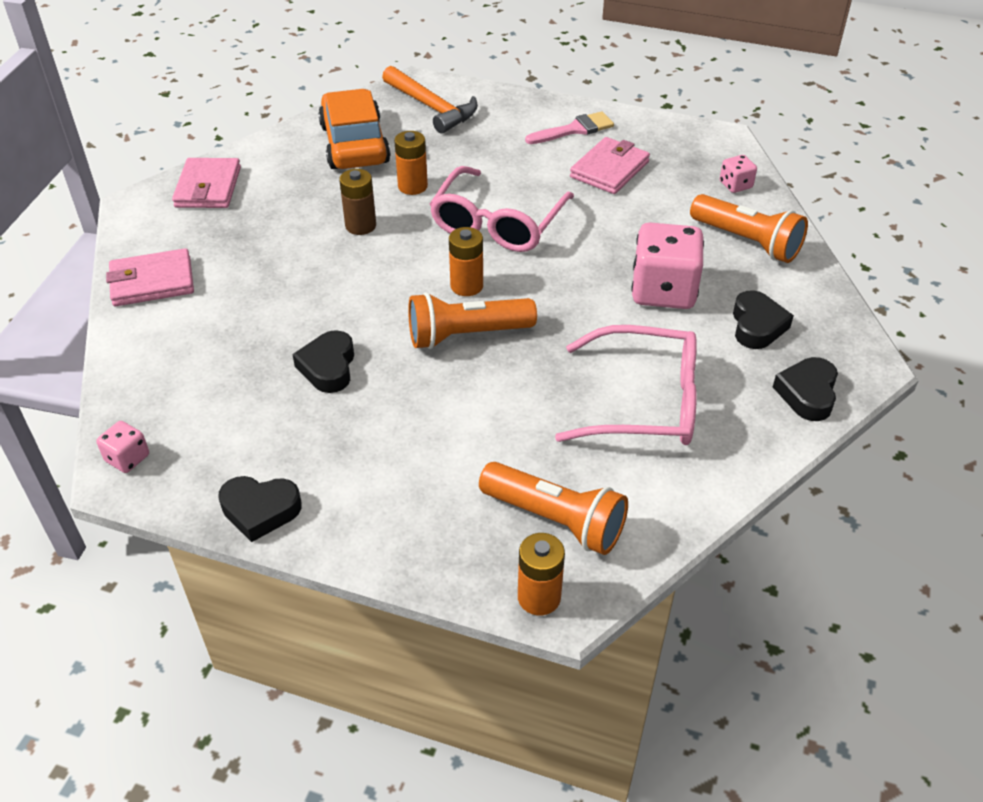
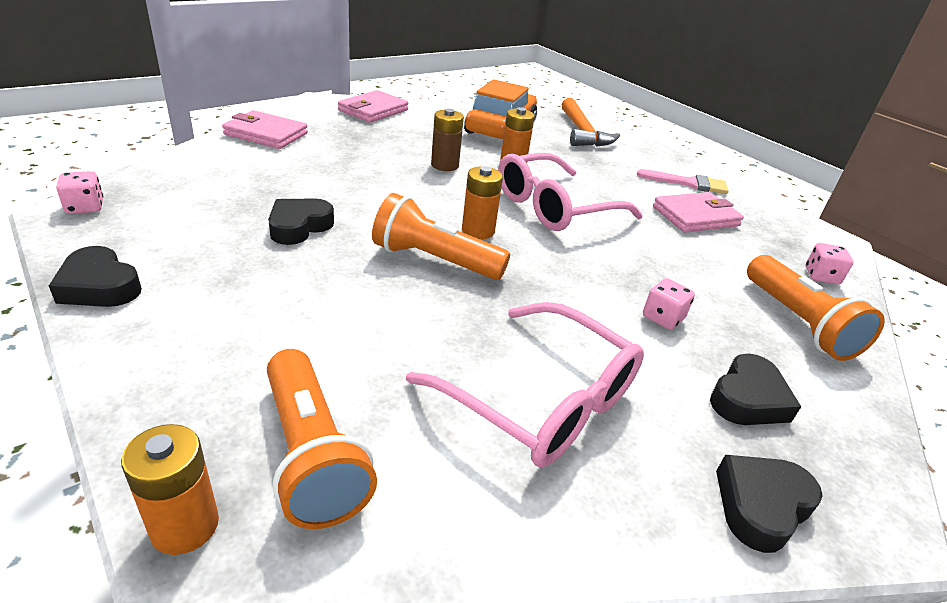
camera: 30 degrees right, 10 degrees down
pink dice [632,222,704,309] -> pink dice [643,278,695,330], size x0.47

